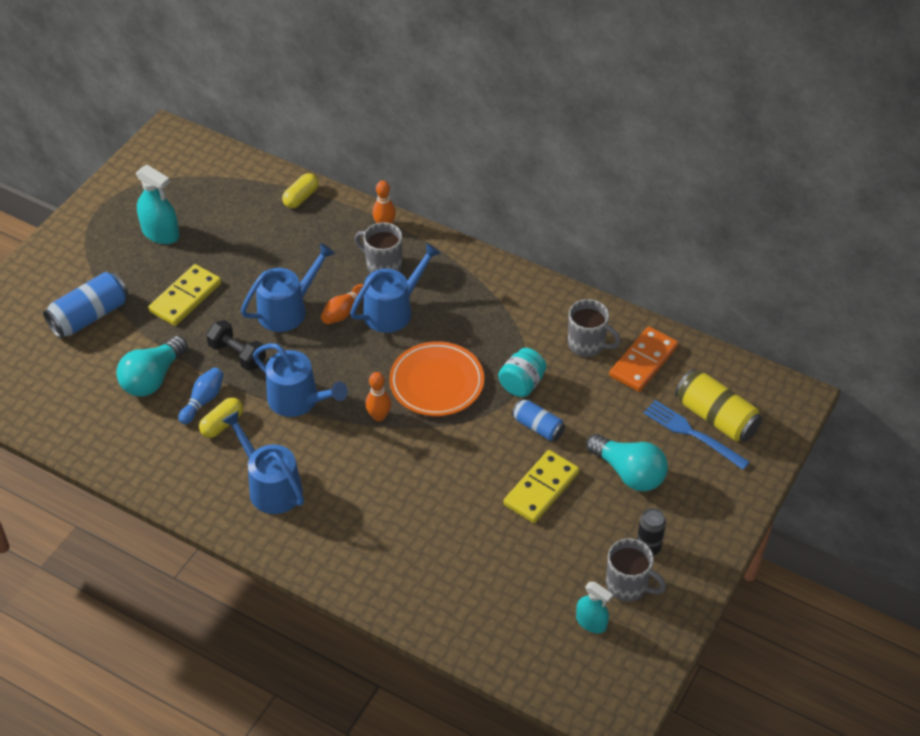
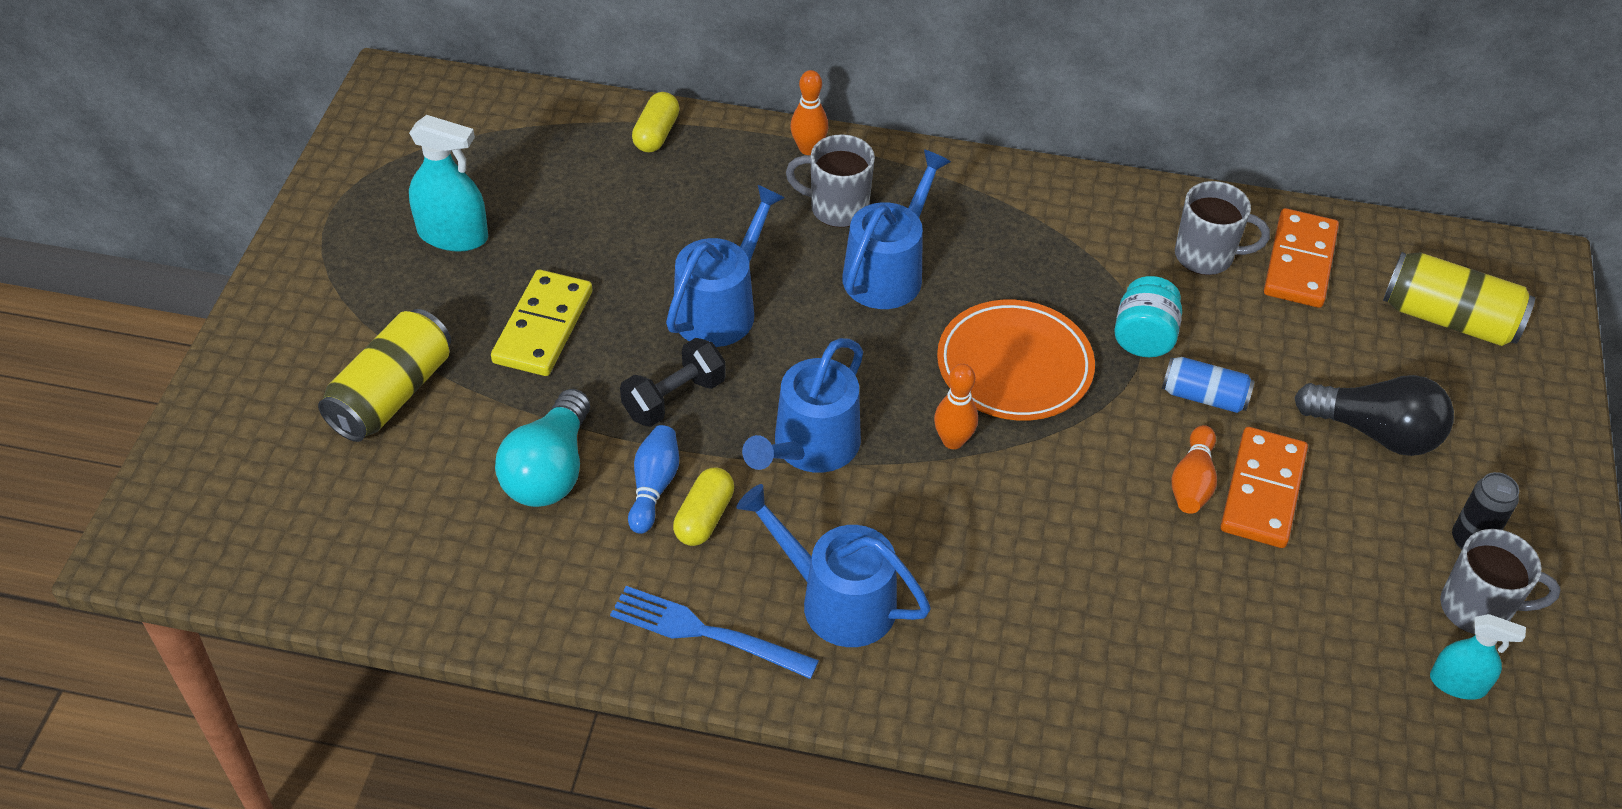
camera: 20 degrees left, 0 degrees up
blue can [43,272,128,338] -> yellow can [318,309,451,442]
black dumbbell [206,320,266,371] -> black dumbbell turned 60 degrees counterclockwise [620,338,726,427]
blue watering can [253,343,348,417] -> blue watering can turned 105 degrees clockwise [742,338,863,473]
orange bowling pin [321,284,364,324] -> orange bowling pin moved to [1171,425,1217,514]
yellow domino [503,450,579,523] -> orange domino [1221,427,1308,548]
turquoise light bulb [586,434,668,491] -> black light bulb [1294,375,1454,456]
blue fork [643,400,750,470] -> blue fork moved to [610,586,819,679]

